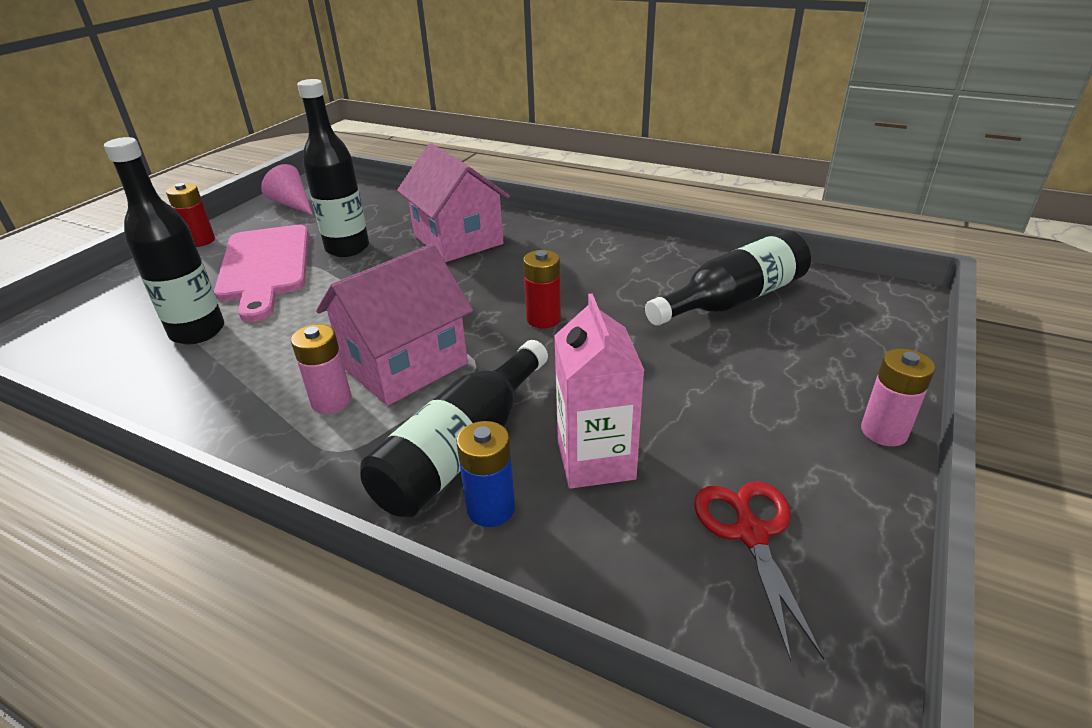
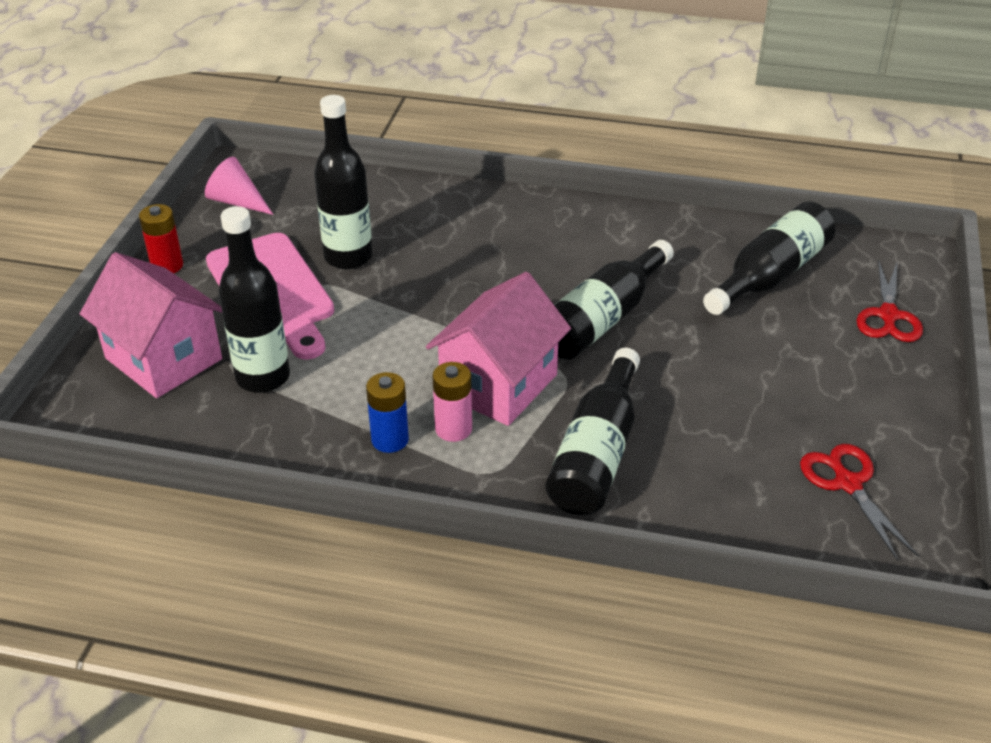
camera: 15 degrees left, 5 degrees up
pink house [397,143,510,262] -> pink house moved to [80,252,222,398]
blue battery [457,421,515,527] -> blue battery moved to [366,372,409,453]
red battery [523,250,561,328] -> black bottle [554,240,674,360]
pink carton [554,293,645,489] -> none
pink battery [861,349,935,446] -> none
none -> red scissors [856,260,923,342]

